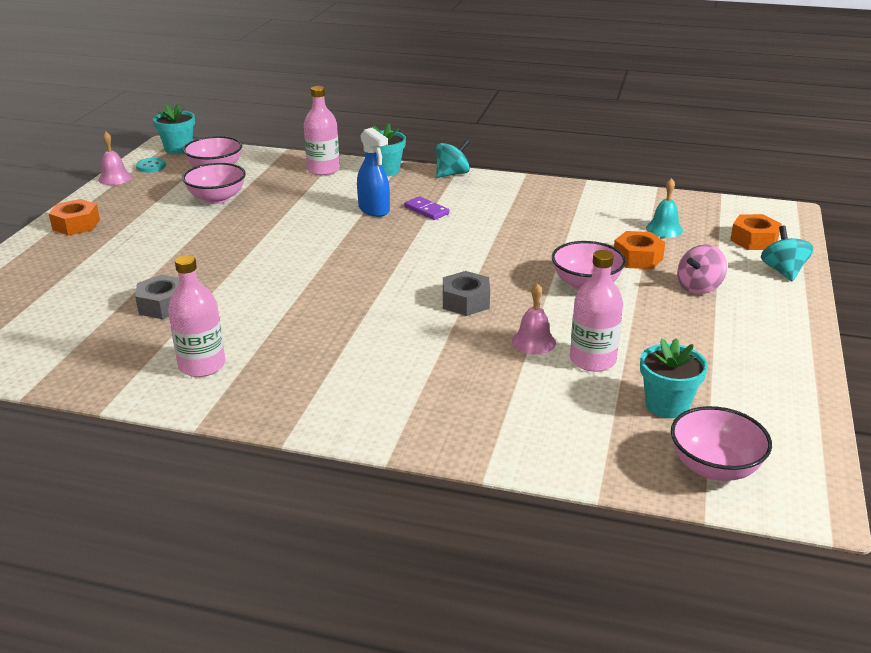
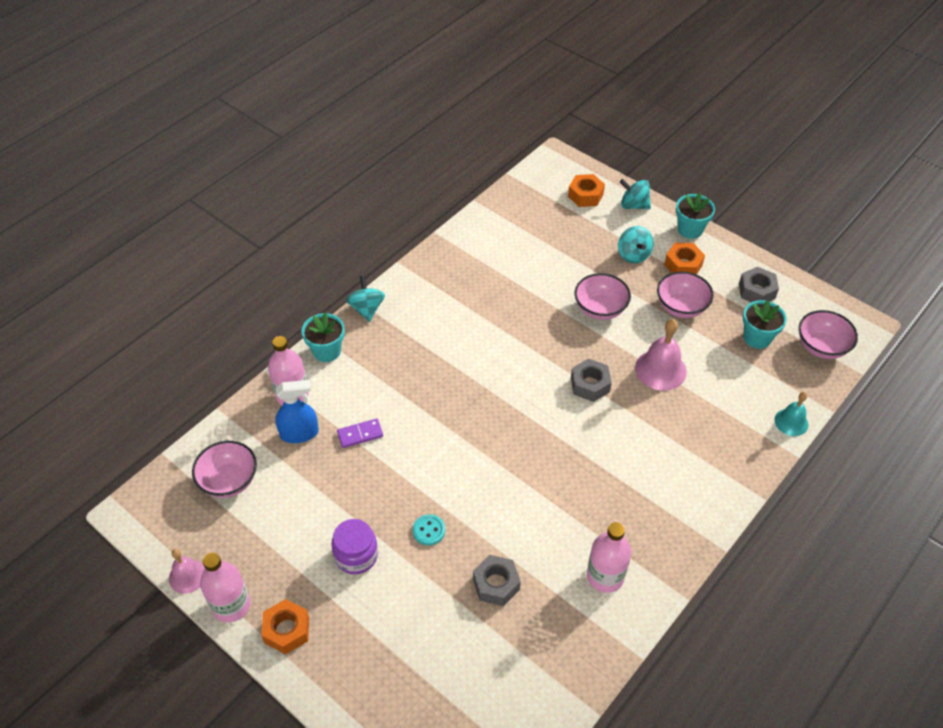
camera: 65 degrees left, 20 degrees up
turquoise button [136,158,166,172] -> turquoise button moved to [413,514,445,546]
turquoise flower pot [153,104,195,154] -> turquoise flower pot moved to [676,193,715,239]
pink bowl [182,163,246,204] -> pink bowl moved to [657,271,714,318]
blue spray bottle [357,128,390,217] -> blue spray bottle moved to [275,380,319,443]
purple domino [404,196,449,220] -> purple domino moved to [337,419,383,448]
pink bell [512,283,556,354] -> pink bell [635,319,687,391], size x1.60
pink bottle [570,250,623,372] -> pink bottle moved to [200,553,250,623]
orange nut [614,231,666,269] -> orange nut moved to [664,243,705,274]
turquoise bell [646,178,683,238] -> turquoise bell moved to [775,392,808,436]
pink spinning top [677,244,727,294] -> turquoise spinning top [618,226,653,264]
none -> purple jar [331,519,378,574]
none -> grey nut [739,267,779,302]

